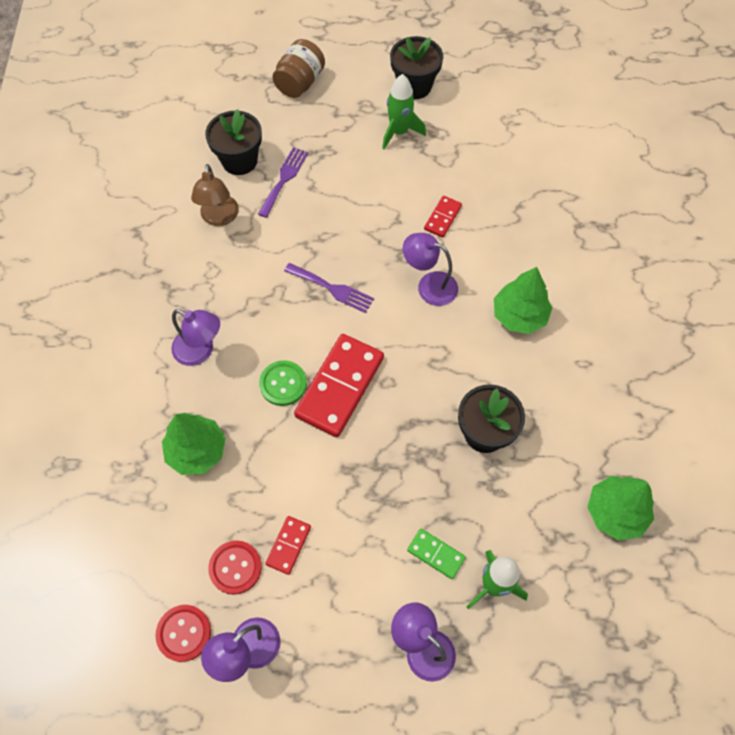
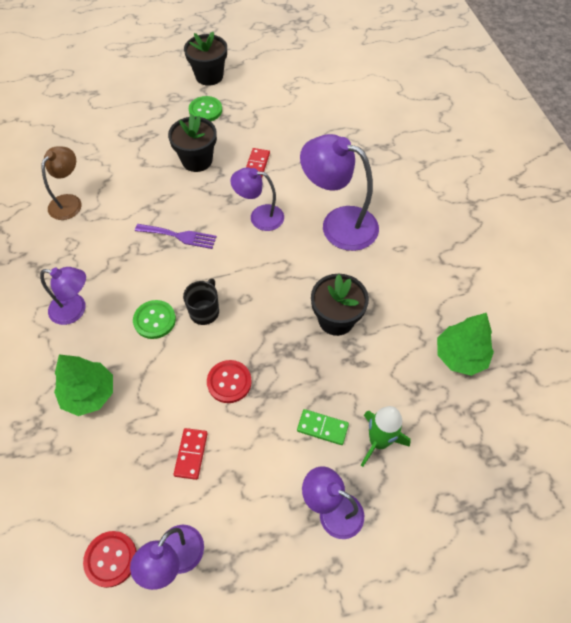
camera: 15 degrees left, 5 degrees down
brown lamp [191,164,239,226] -> brown lamp turned 135 degrees counterclockwise [42,146,82,220]
black flower pot [205,109,262,175] -> black flower pot moved to [168,114,217,172]
red button [208,541,262,595] -> red button moved to [207,360,252,403]
purple fork [258,147,308,218] -> none
brown jar [272,39,325,98] -> none
red domino [294,334,384,437] -> black mug [183,278,219,325]
green rocket [382,74,426,149] -> green button [189,96,222,121]
green tree [494,267,552,334] -> purple lamp [300,134,379,251]

